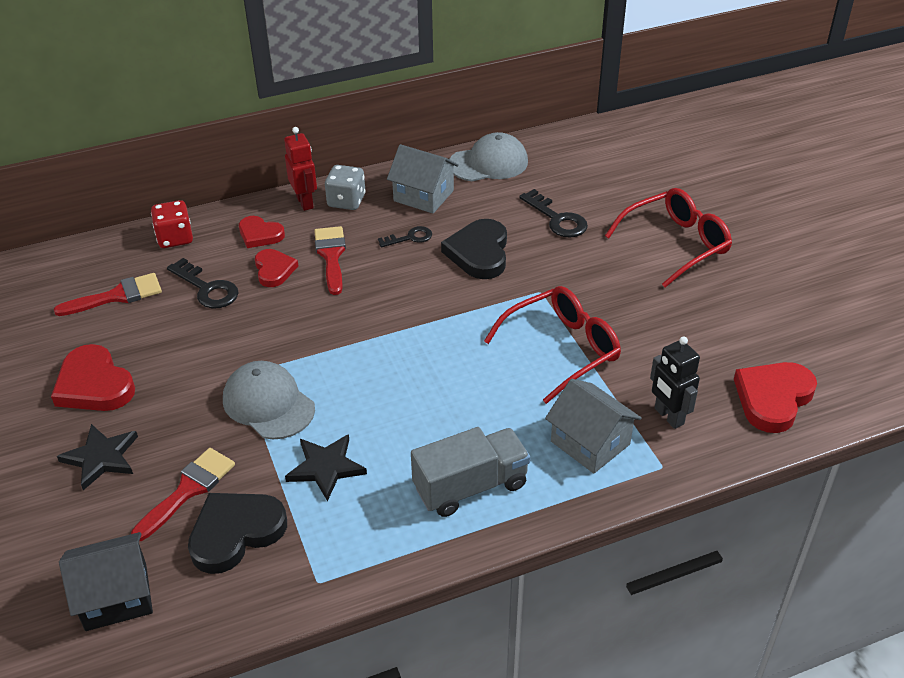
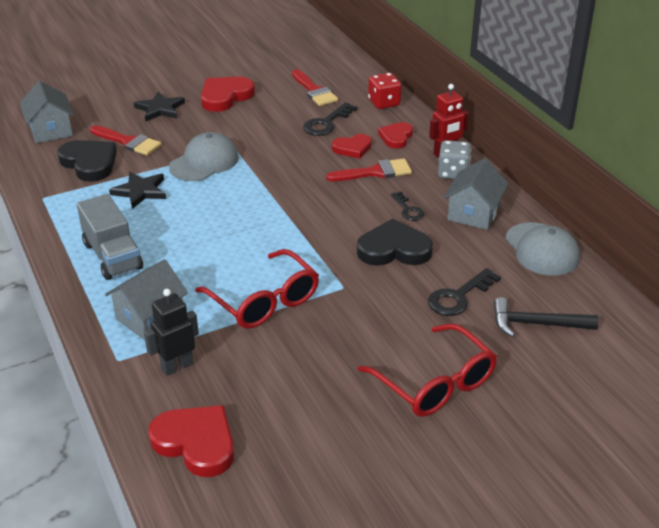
camera: 85 degrees right, 5 degrees down
black house [59,532,153,631] -> grey house [20,81,74,143]
none -> black hammer [493,297,599,337]

